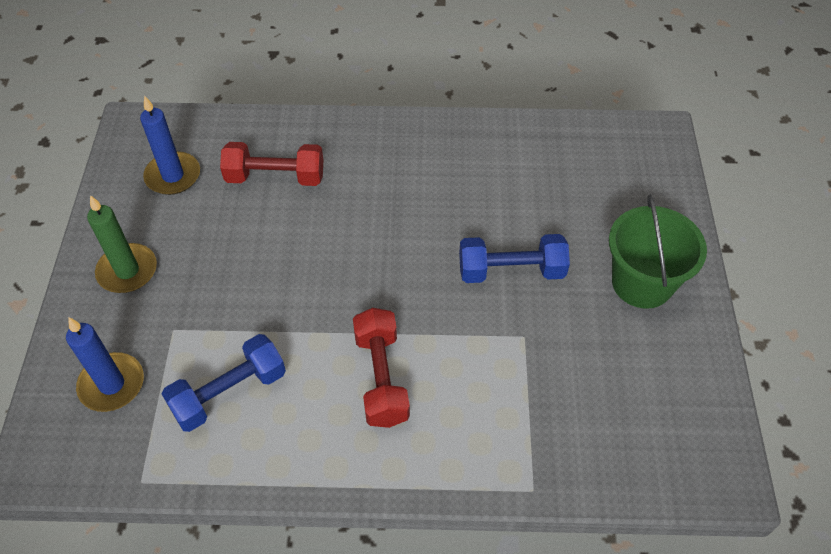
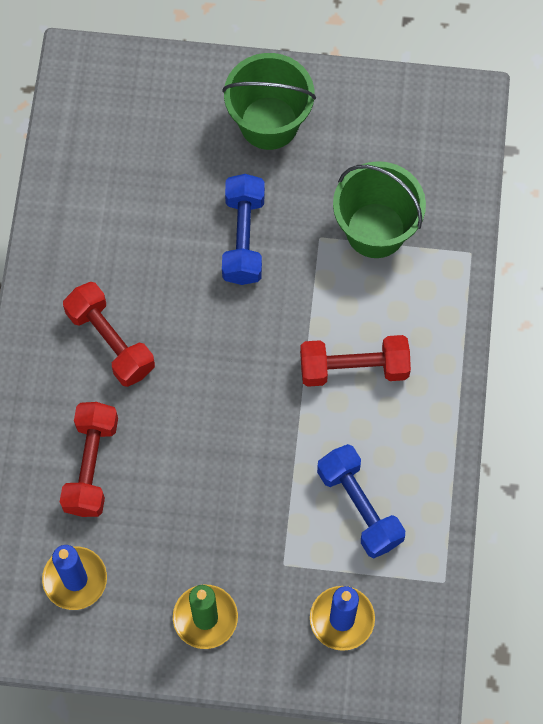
camera: 85 degrees left, 15 degrees up
none -> red dumbbell [63,282,155,387]
none -> green bucket [333,161,426,258]

